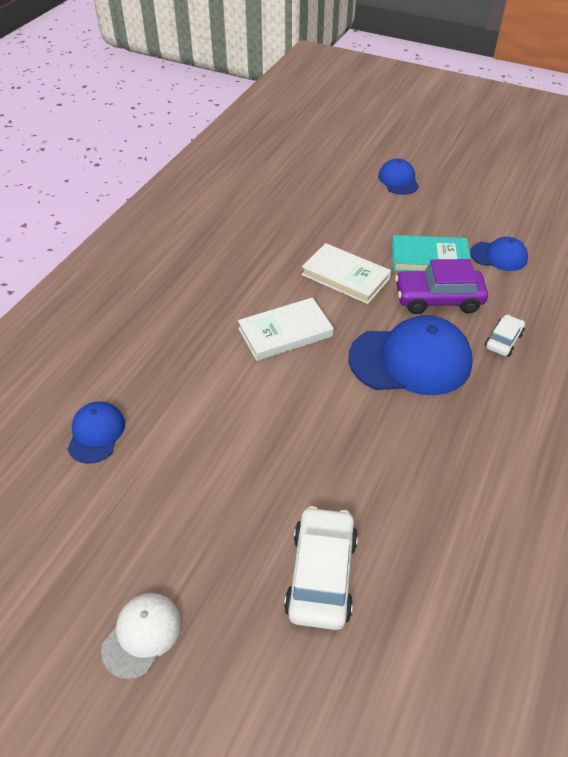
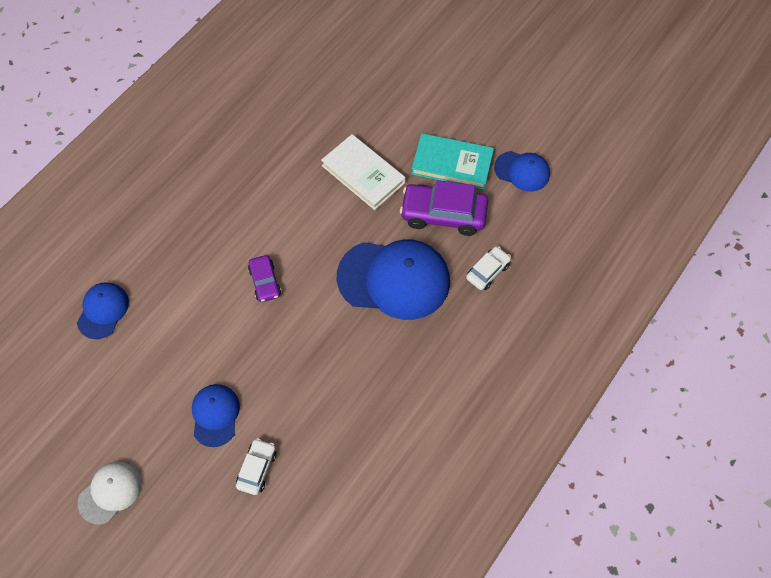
camera: 10 degrees right, 15 degrees up
white book [238,297,334,361] -> none
white car [284,506,358,630] -> white car [236,438,277,495], size x0.55
blue cap [378,158,419,195] -> blue cap moved to [192,384,240,447]
none -> purple car [248,255,281,302]

